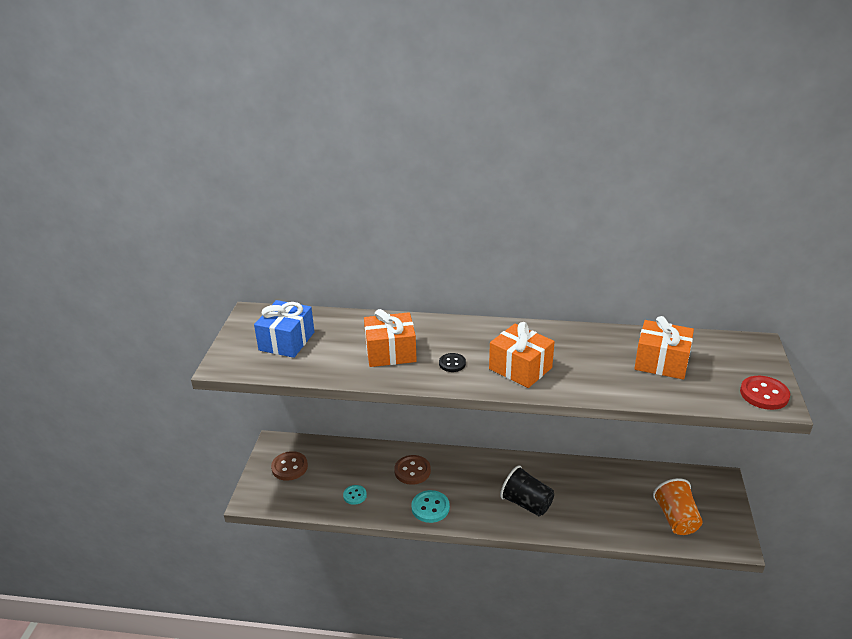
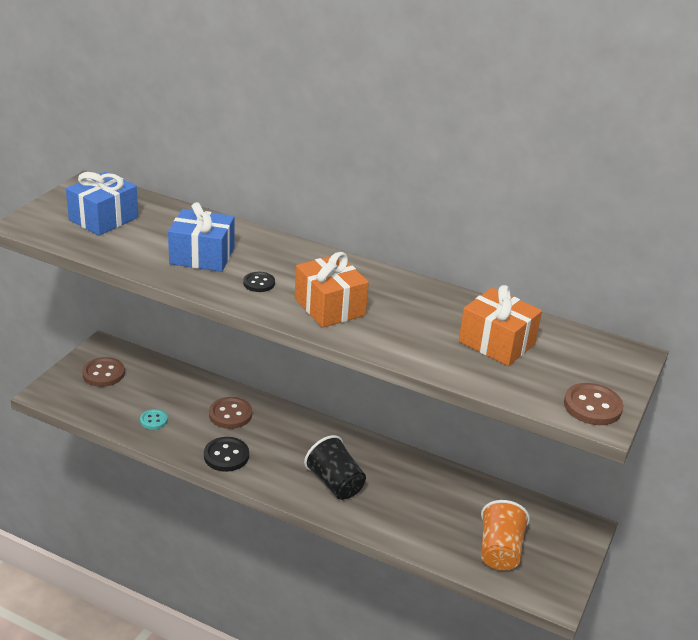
camera: 15 degrees right, 0 degrees up
orange gift [364,309,417,367] -> blue gift [168,202,235,272]
turquoise button [411,490,450,523] -> black button [204,437,249,472]
red button [740,376,790,410] -> brown button [564,383,623,425]

